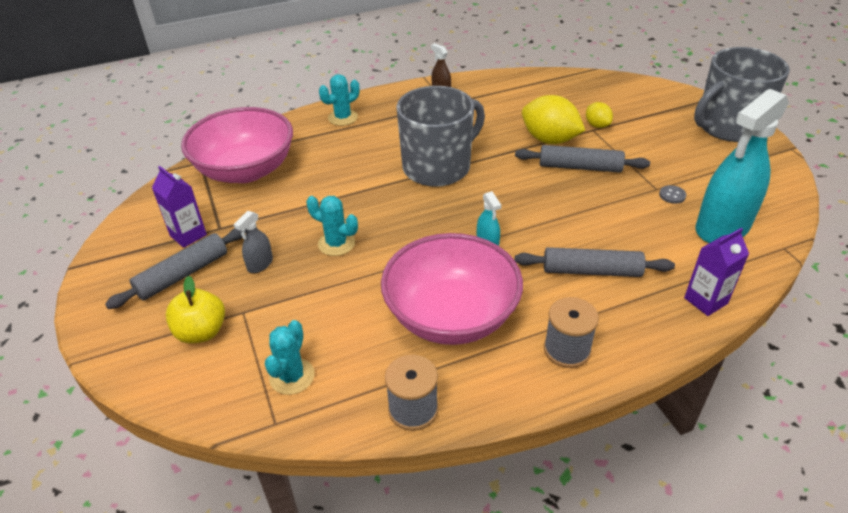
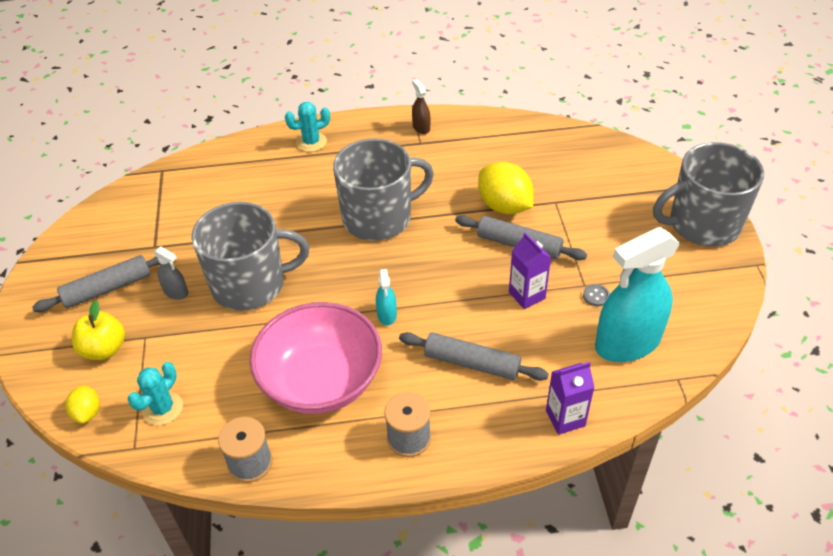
camera: 15 degrees right, 5 degrees up
purple carton [152,166,207,248] -> purple carton moved to [509,232,551,309]
pink bowl [181,107,293,183] -> none
grey spray bottle [234,211,273,273] -> grey spray bottle turned 105 degrees counterclockwise [154,246,188,300]
turquoise cactus [306,196,358,256] -> grey mug [191,202,309,311]
yellow lemon [586,102,613,128] -> yellow lemon moved to [65,385,100,424]

